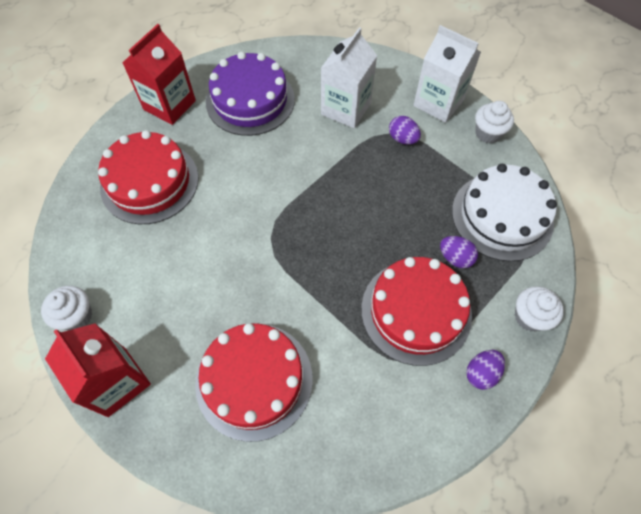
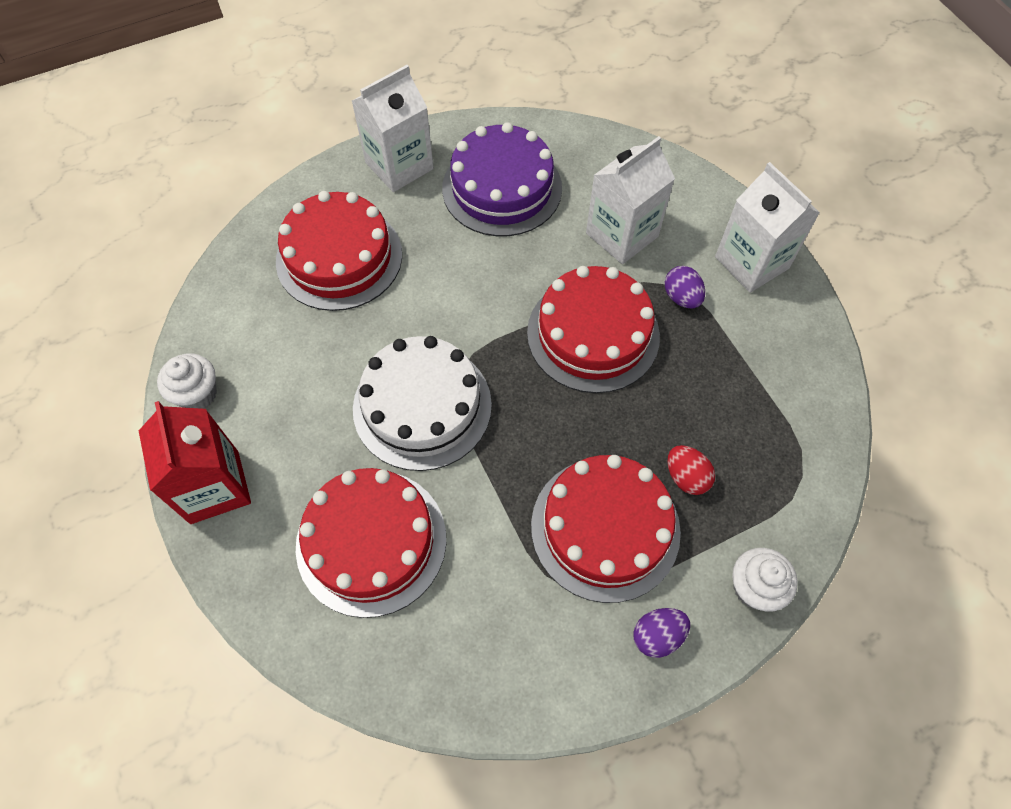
camera: 20 degrees right, 0 degrees up
red carton [122,24,196,125] -> white carton [352,65,434,192]
purple egg [440,236,478,268] -> red egg [667,445,715,495]
white cake [452,164,557,261] -> white cake moved to [353,336,492,471]
white cupcake [475,101,514,144] -> none
none -> red cake [527,266,660,393]

